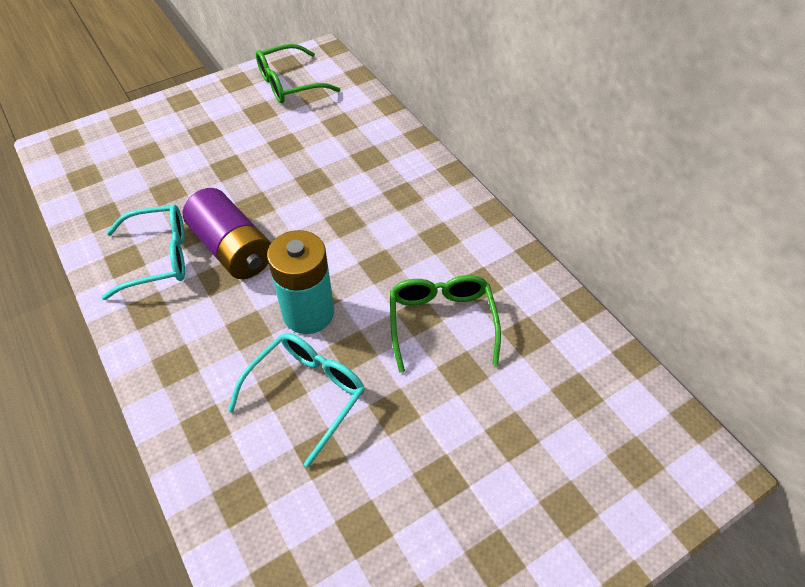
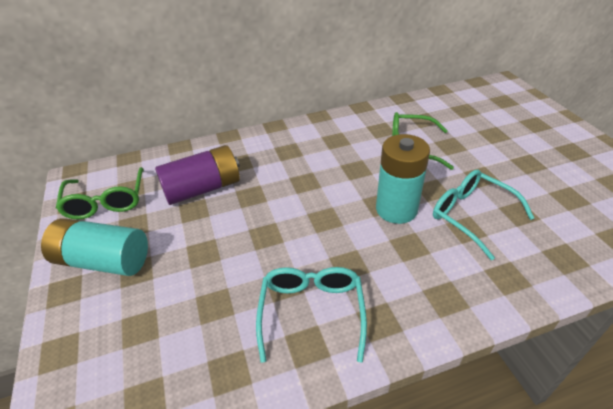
camera: 75 degrees left, 10 degrees down
purple battery [183,188,271,279] -> purple battery moved to [155,145,240,205]
none -> turquoise battery [41,218,148,276]

